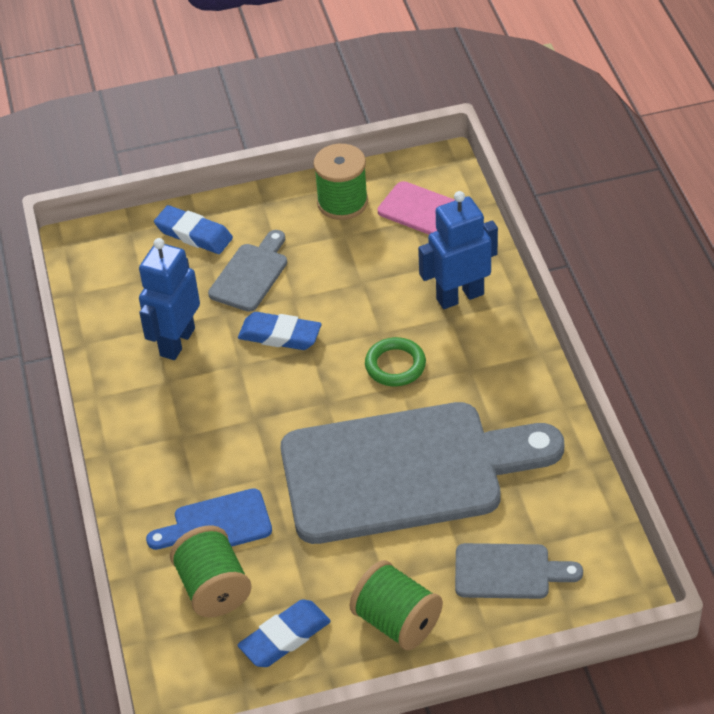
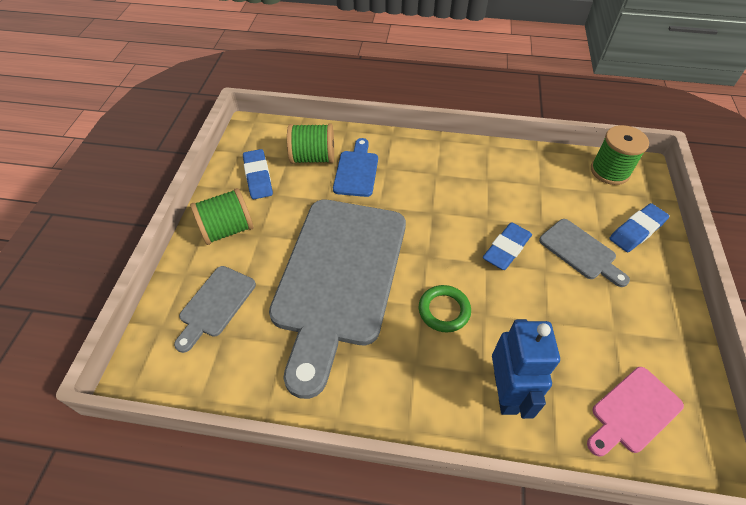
camera: 110 degrees right, 5 degrees up
blue robot [139,238,200,360] -> none
green spool [313,144,368,220] -> green spool moved to [591,125,649,185]

